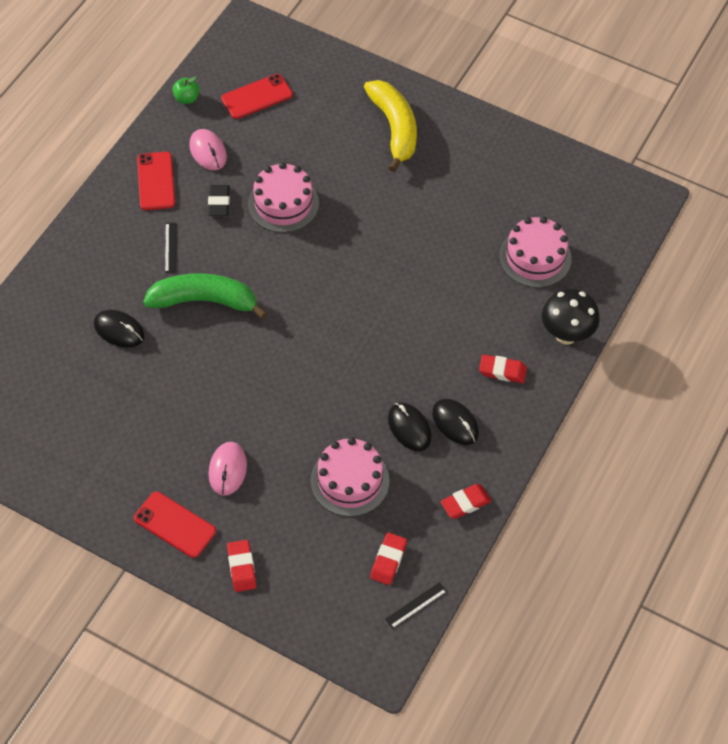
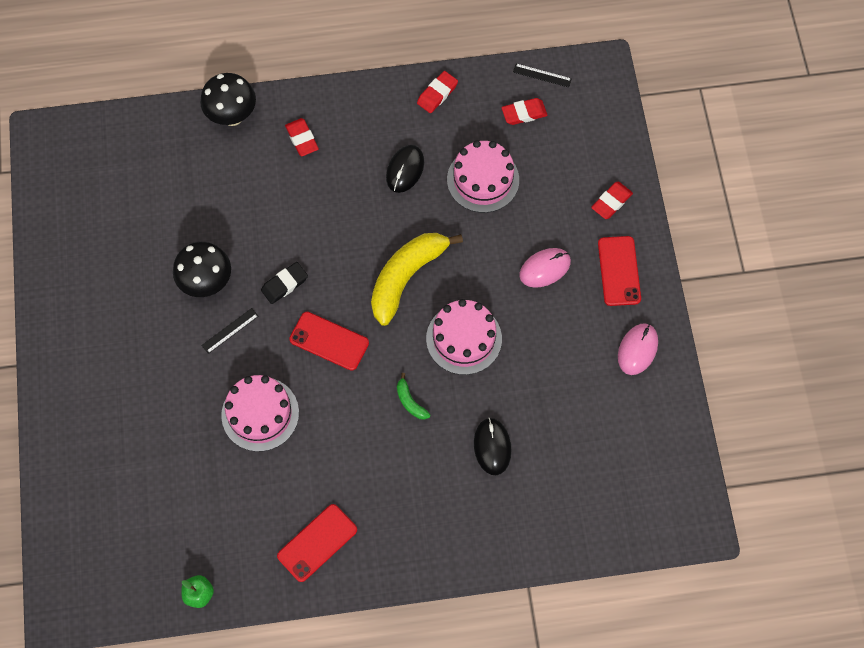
camera: 125 degrees left, 10 degrees up
green banana [143,273,267,319] -> green banana [397,373,430,420], size x0.42
black ruler [165,223,177,273] -> black ruler moved to [201,308,258,354]
pink mouse [189,129,227,170] -> pink mouse moved to [618,323,658,375]
black eraser [208,185,230,216] -> black eraser moved to [261,262,308,304]
red phone [221,74,293,119] -> red phone moved to [289,312,369,371]
yellow banana [364,80,417,172] -> yellow banana moved to [371,233,463,326]
black mouse [432,399,479,445] -> none
red eraser [441,484,491,519] -> red eraser turned 75 degrees counterclockwise [417,71,458,113]
pink cake [499,216,572,288] -> pink cake moved to [426,299,502,375]
none -> black mushroom [173,242,231,297]

